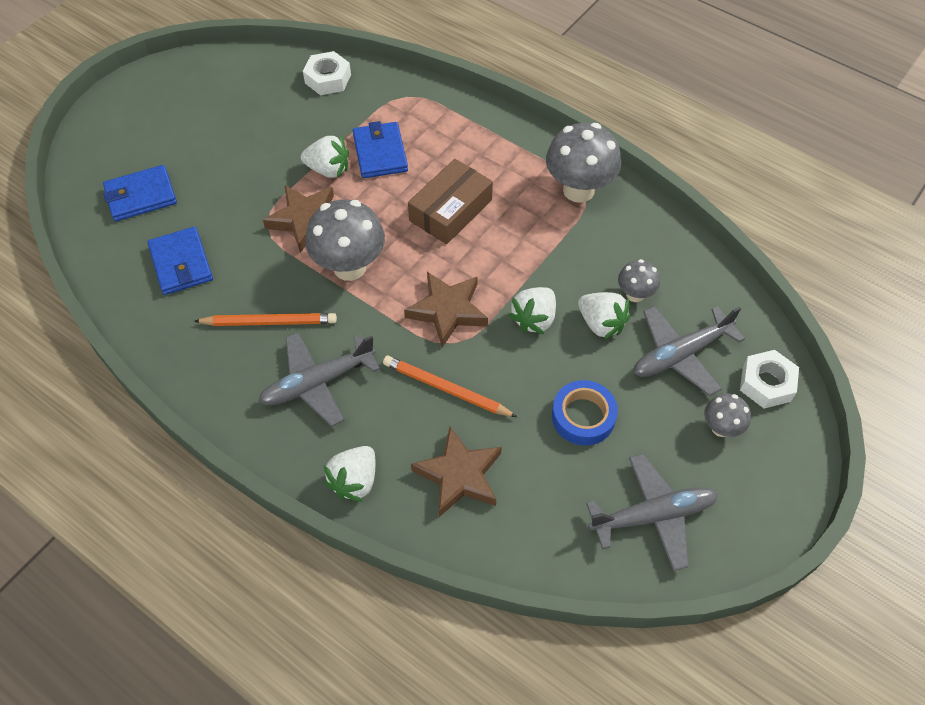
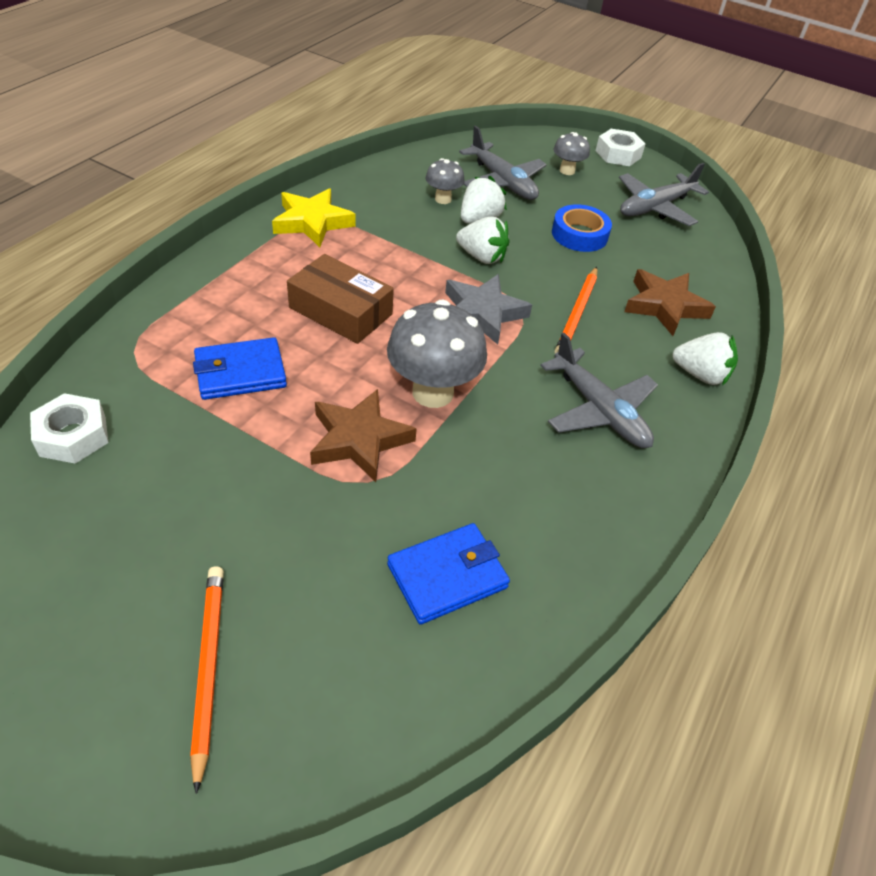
camera: 100 degrees left, 10 degrees down
blue wallet [103,165,177,221] -> none
orange pencil [194,313,337,326] -> orange pencil moved to [190,566,224,794]
white strawberry [301,135,349,178] -> none
brown star [404,272,488,348] -> grey star [445,274,532,345]
grey mushroom [546,123,621,203] -> yellow star [272,188,356,247]
grey plane [586,454,718,571] -> grey plane turned 105 degrees counterclockwise [619,163,709,226]
white nut [740,350,799,408] -> white nut moved to [596,129,646,166]

